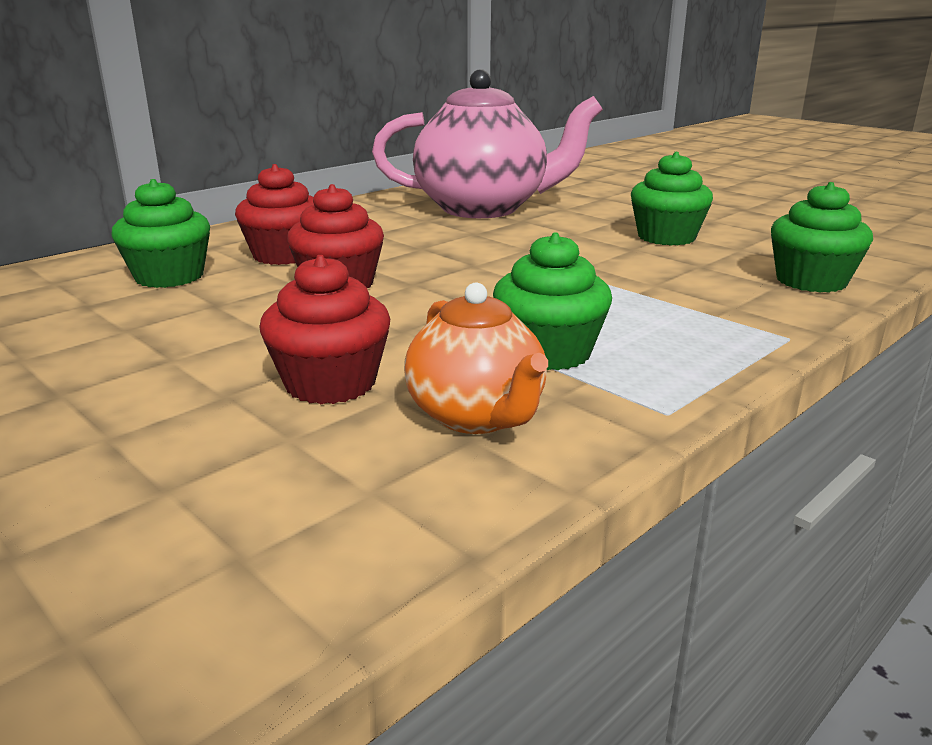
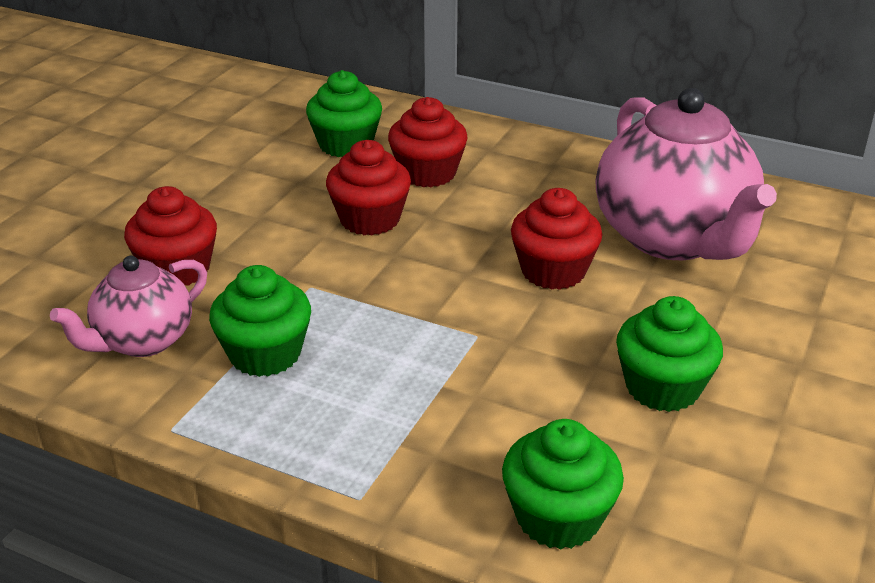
camera: 70 degrees right, 10 degrees up
orange teapot [404,283,548,434] -> pink teapot [50,256,207,357]
none -> red cupcake [511,188,602,290]

